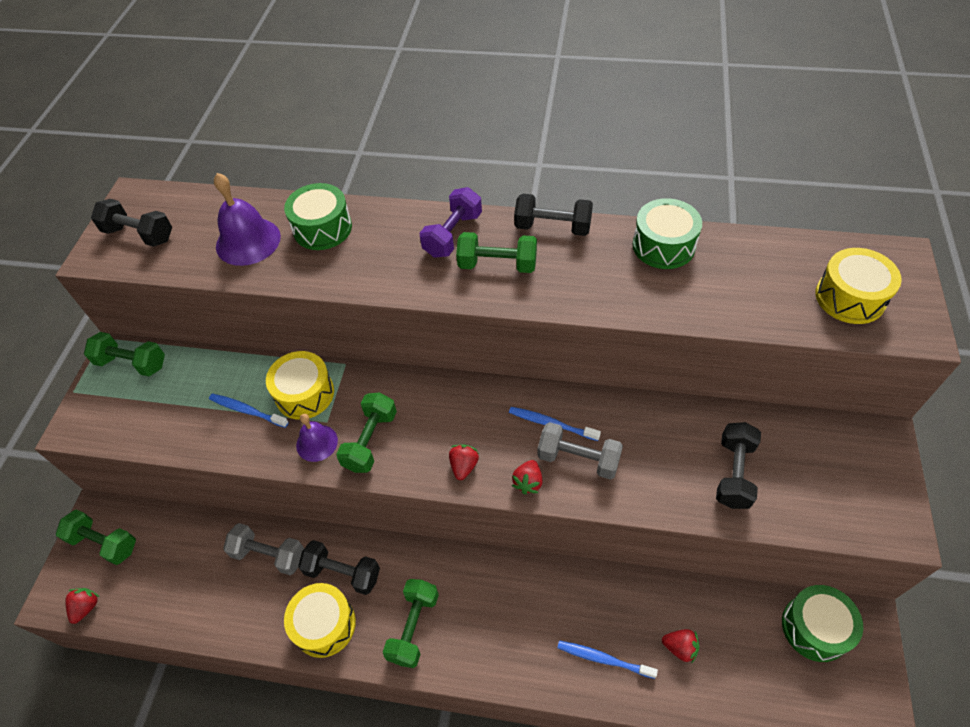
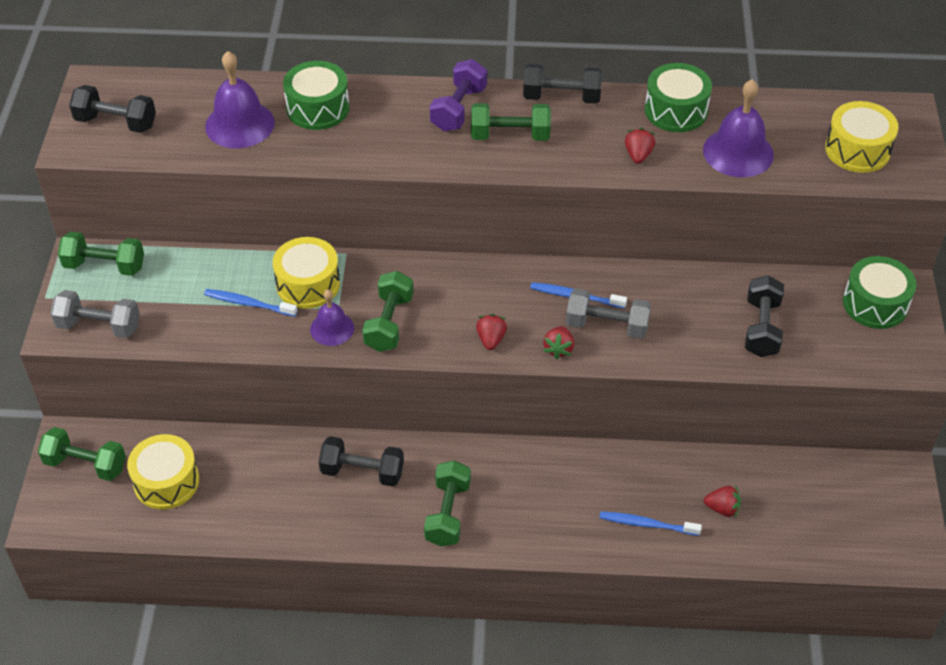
camera: 10 degrees left, 5 degrees down
red strawberry [65,588,100,624] -> red strawberry moved to [625,128,655,164]
grey dumbbell [223,523,304,575] -> grey dumbbell moved to [50,290,140,338]
yellow drum [284,583,356,658] -> yellow drum moved to [127,434,199,509]
green drum [782,585,863,662] -> green drum moved to [843,256,917,329]
none -> purple bell [703,79,774,177]

